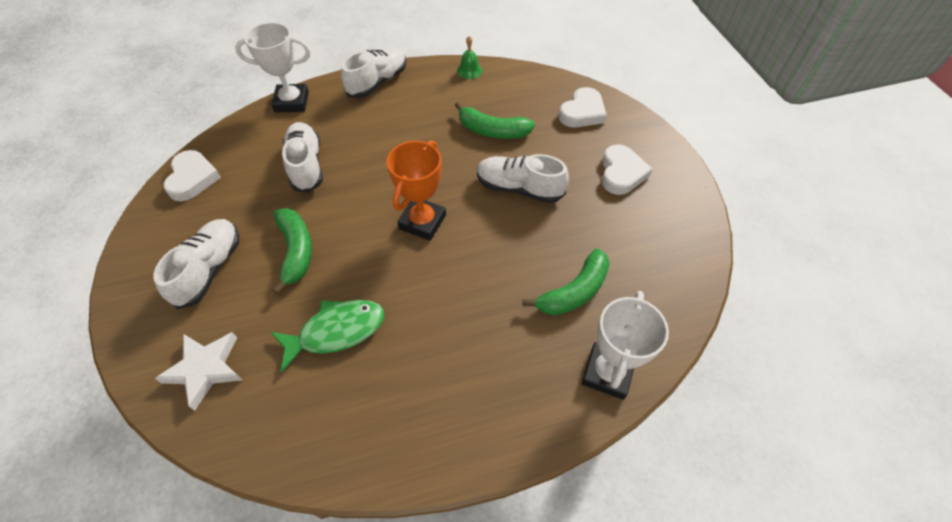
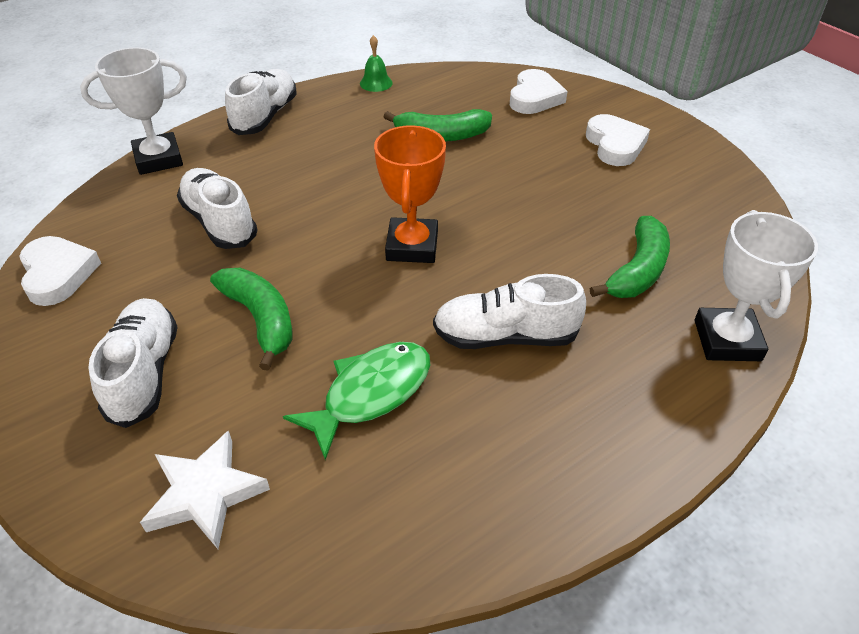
camera: 20 degrees left, 10 degrees down
white shoe [477,154,569,203] -> white shoe moved to [433,274,586,349]

